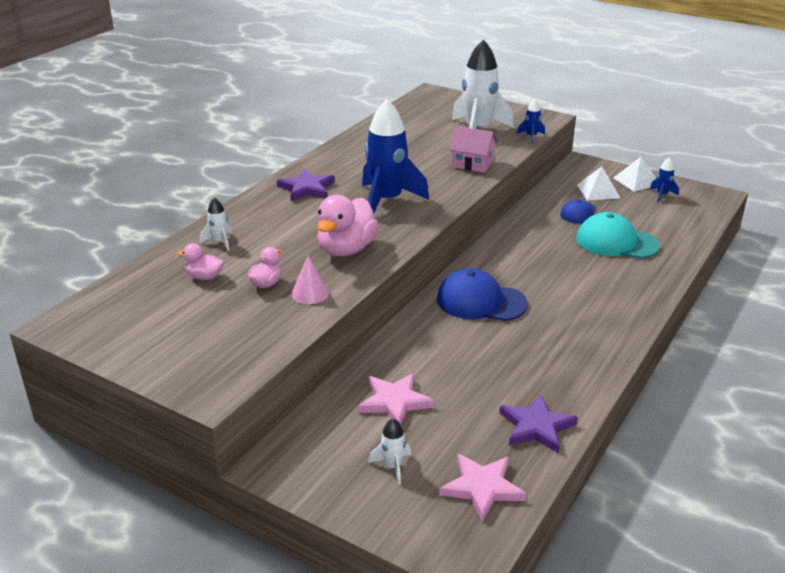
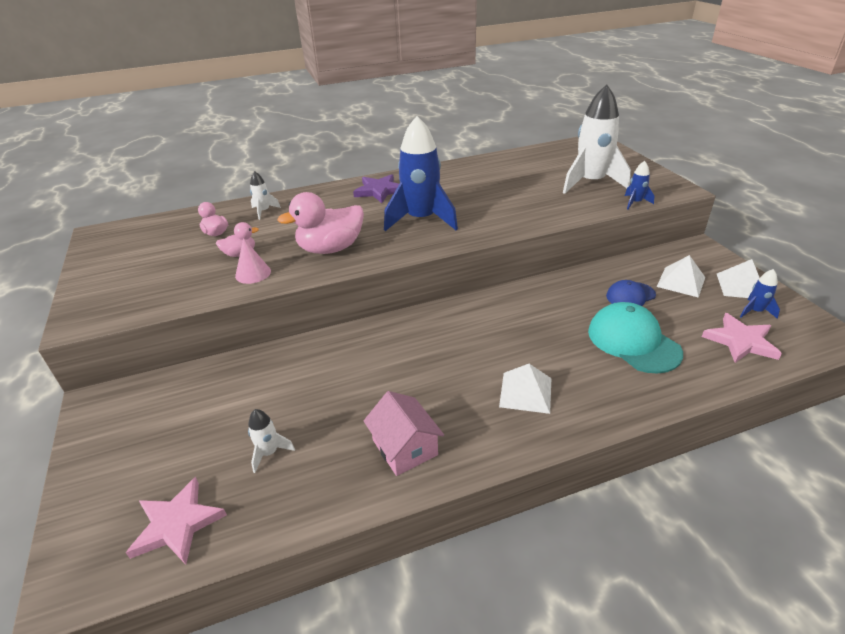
camera: 40 degrees right, 5 degrees up
pink star [358,373,434,425] -> pink star moved to [702,313,782,363]
white rocket [368,418,411,485] -> white rocket moved to [248,409,295,473]
blue cap [437,268,528,321] -> none
pink house [449,126,498,173] -> pink house moved to [364,391,444,476]
purple star [499,395,578,454] -> none
none -> white pyramid [499,364,552,414]

